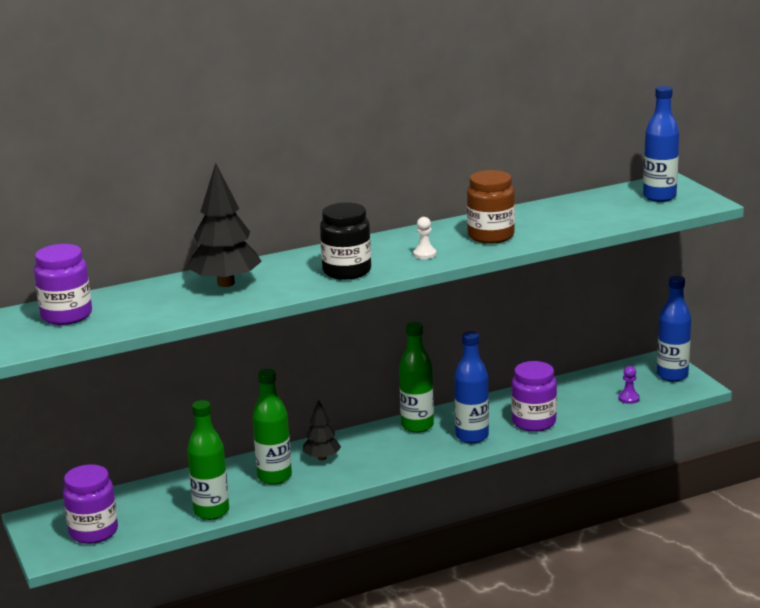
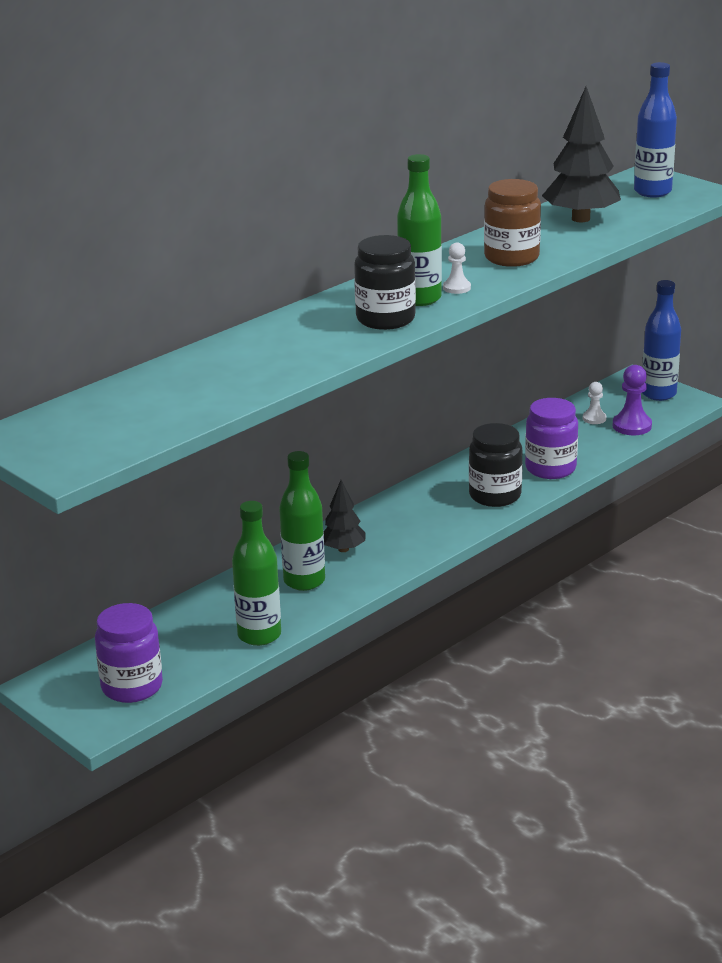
camera: 20 degrees left, 5 degrees up
purple jar [34,244,92,325] -> none
black tree [187,163,262,287] -> black tree moved to [542,87,621,222]
green bottle [399,322,434,433] -> green bottle moved to [397,154,442,306]
blue bottle [454,331,489,443] -> black jar [469,423,523,507]
purple pawn [618,366,640,404] -> purple pawn [613,365,652,435], size x1.63
none -> white pawn [583,382,606,424]

